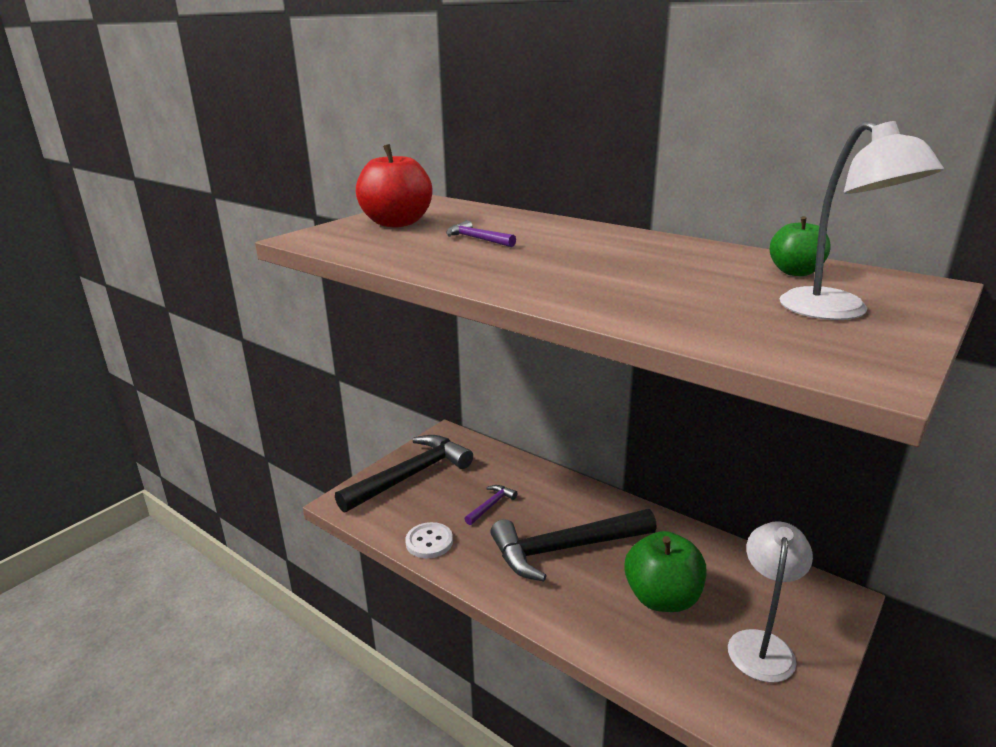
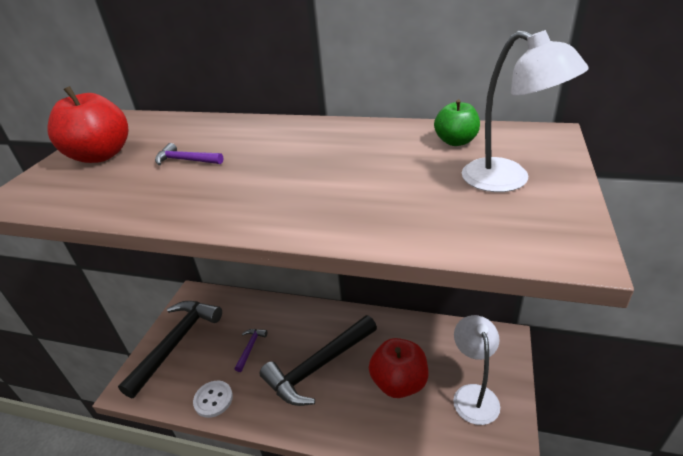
camera: 20 degrees left, 10 degrees up
green apple [624,531,706,612] -> red apple [369,338,428,398]

